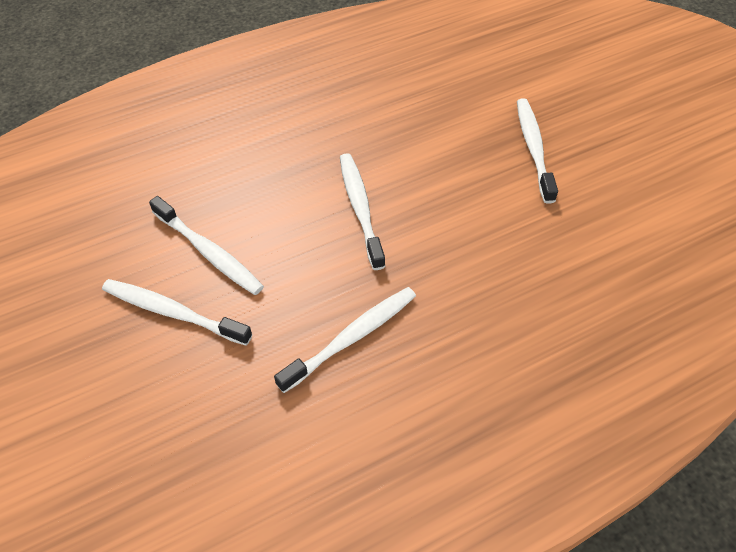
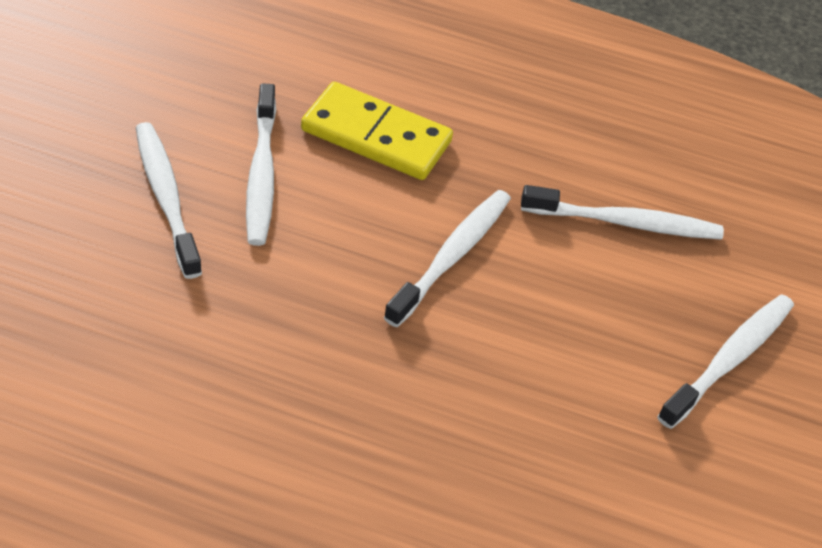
camera: 40 degrees right, 5 degrees down
white toothbrush [274,287,416,393] -> white toothbrush moved to [521,185,724,240]
none -> yellow domino [301,82,453,180]

